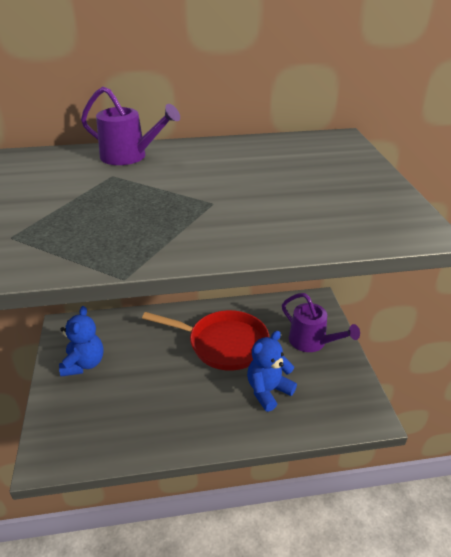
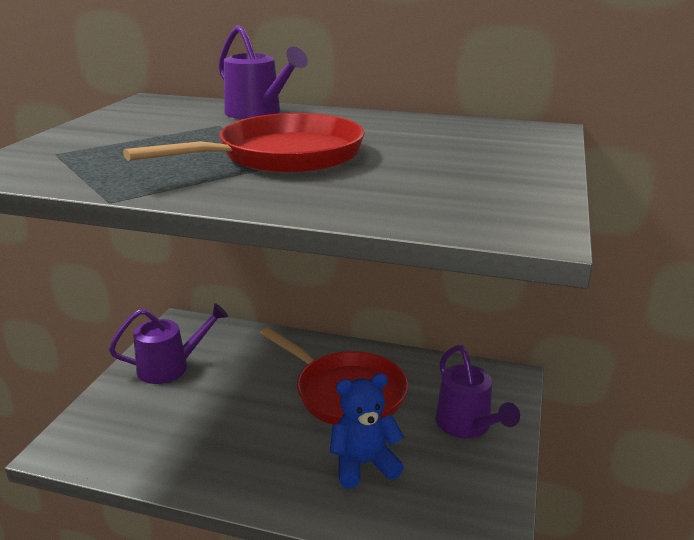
camera: 25 degrees right, 10 degrees down
blue teddy bear [59,306,103,377] -> purple watering can [109,303,228,384]
none -> red pan [123,113,365,173]

